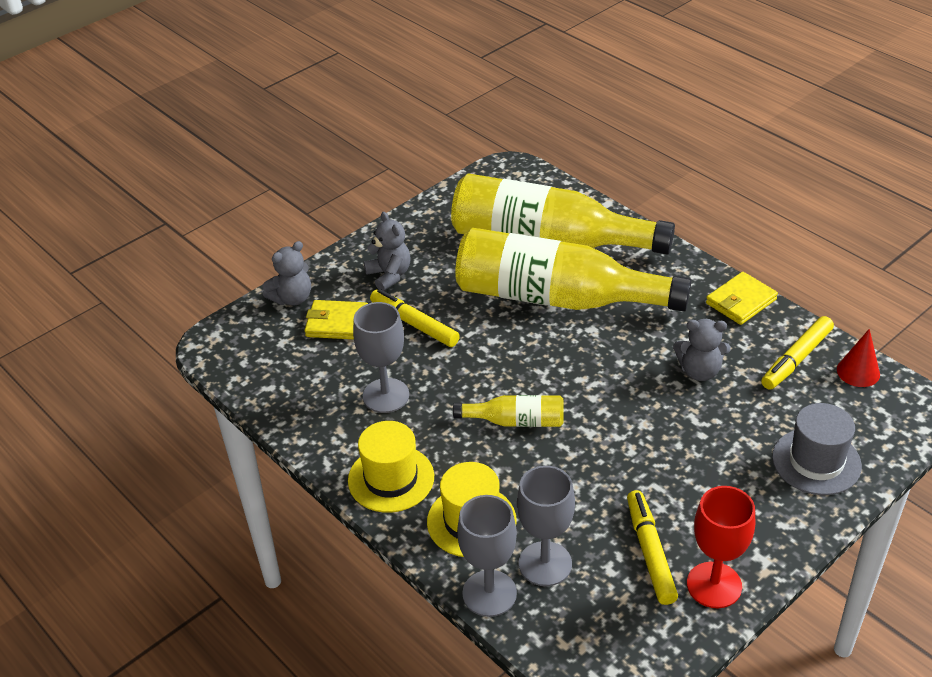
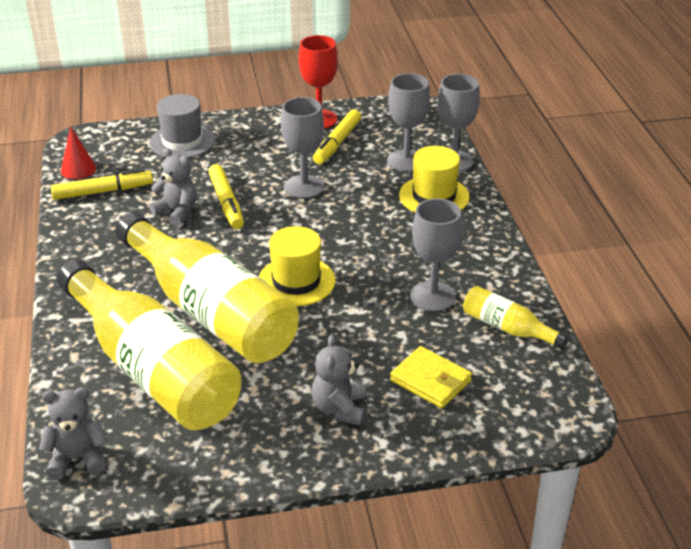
camera: 150 degrees left, 5 degrees down
grey teddy bear [263,241,311,306] -> grey teddy bear moved to [39,387,108,480]
yellow hat [348,421,434,513] -> yellow hat moved to [258,226,335,306]
yellow marker [370,289,460,347] -> yellow marker moved to [209,164,244,229]
yellow bottle [453,395,563,427] -> yellow bottle moved to [463,286,569,349]
yellow wallet [706,272,778,325] -> none
none -> grey goblet [281,97,324,199]

